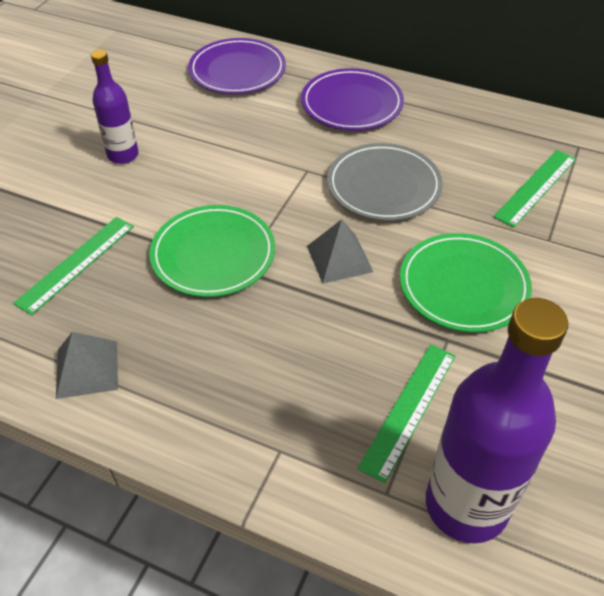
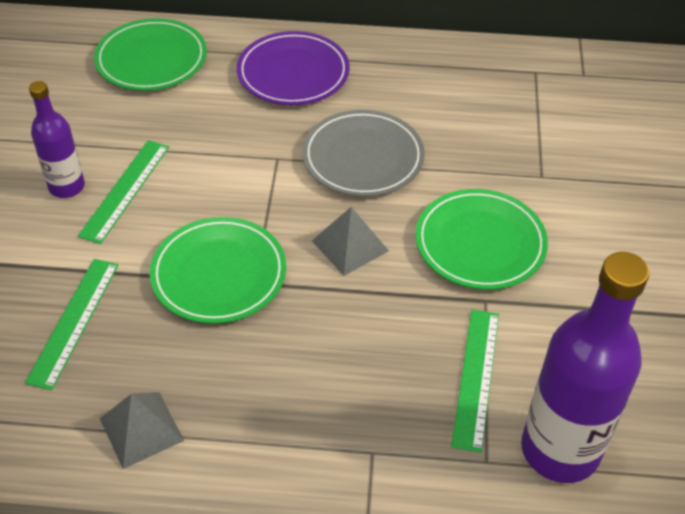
camera: 20 degrees left, 0 degrees up
purple plate [188,38,286,94] -> green plate [94,18,207,91]
green ruler [493,150,576,227] -> green ruler moved to [78,140,169,244]

